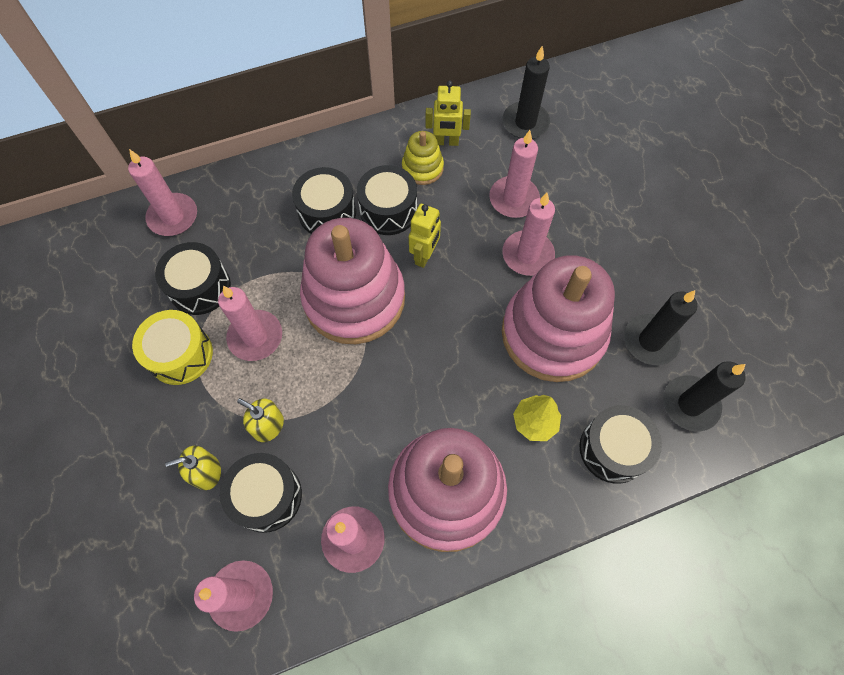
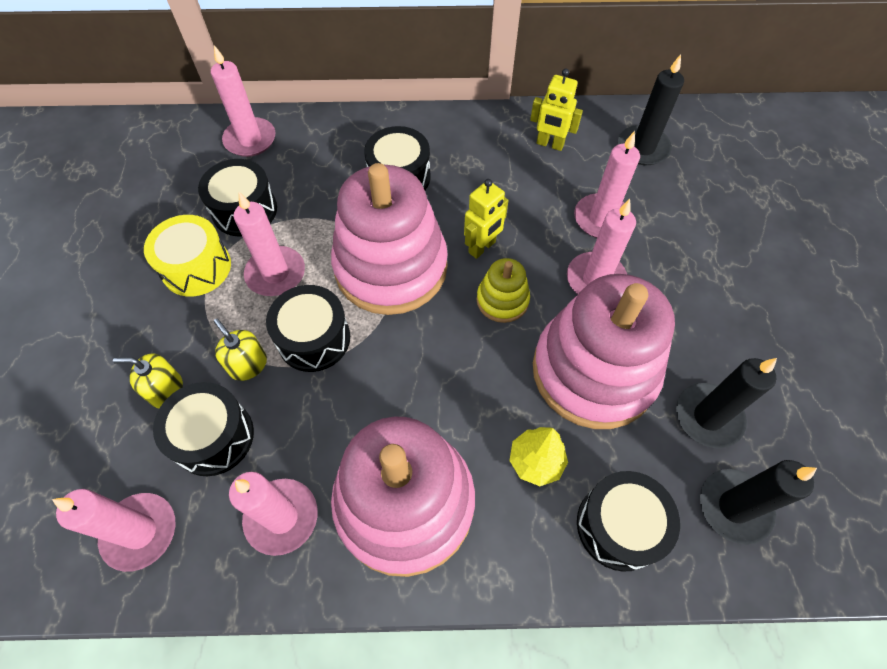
camera: 20 degrees right, 5 degrees down
black drum [357,165,417,235] -> black drum moved to [266,285,350,372]
yellow stacking toy [402,131,444,185] -> yellow stacking toy moved to [477,258,530,323]

